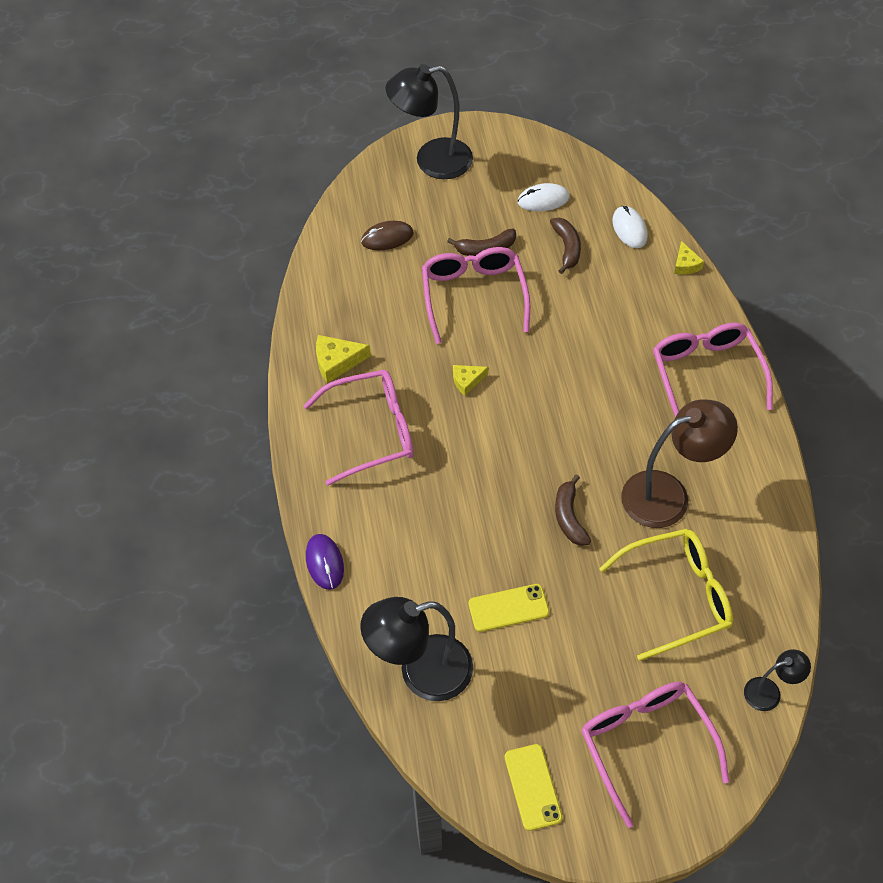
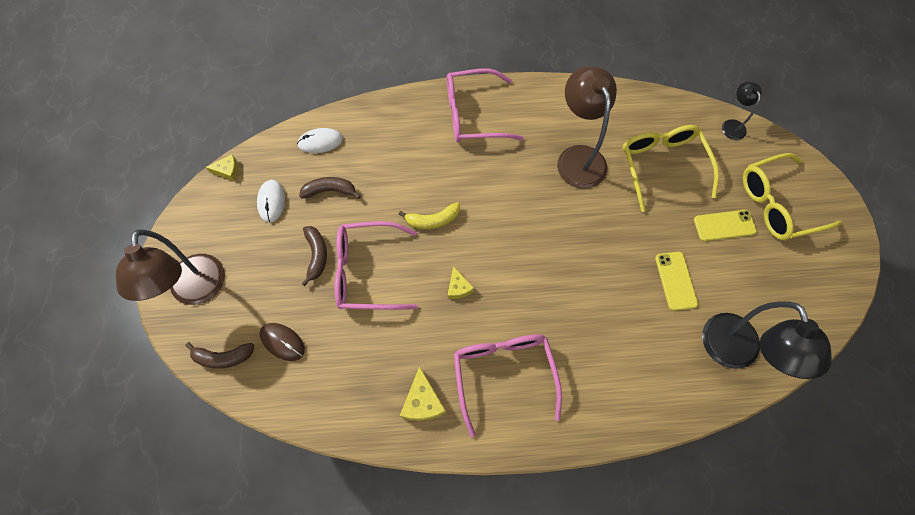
camera: 85 degrees left, 10 degrees up
purple mouse [306,534,344,590] -> none
brown mouse [361,221,414,250] -> brown mouse turned 45 degrees counterclockwise [260,323,305,361]
black lamp [385,64,473,179] -> brown lamp [116,229,225,305]
yellow phone [505,744,563,831] -> yellow phone moved to [694,210,757,241]
brown banana [555,475,591,546] -> brown banana moved to [185,342,254,369]
pink glasses [581,682,729,828] -> yellow glasses [743,153,842,240]
yellow cheese [674,241,704,274] -> yellow cheese moved to [206,155,238,181]
none -> yellow banana [398,202,460,229]

